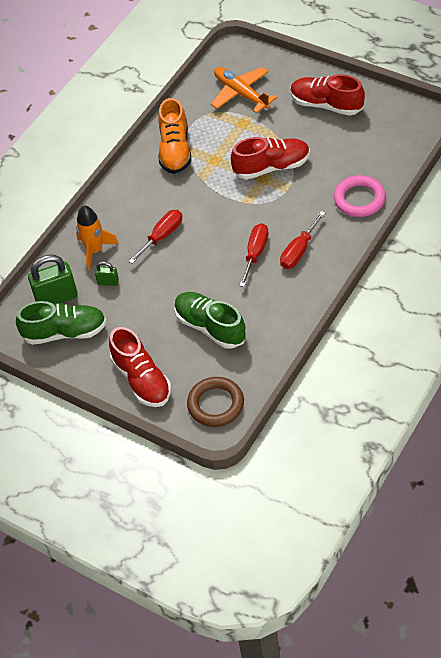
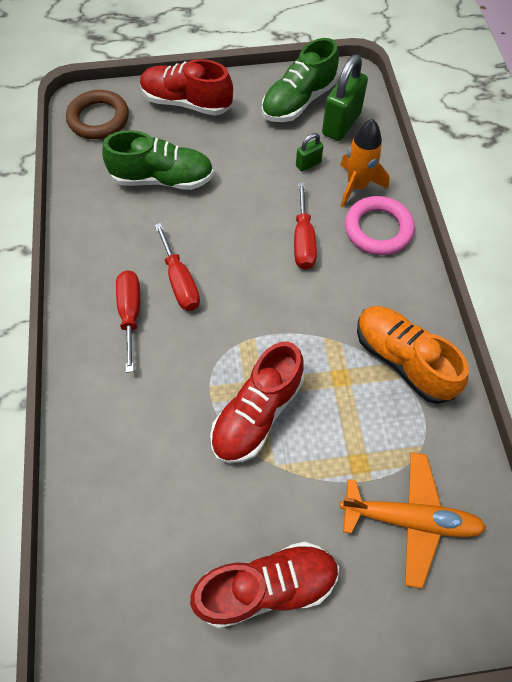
camera: 135 degrees right, 10 degrees up
pink ring [334,175,386,217] -> pink ring moved to [345,196,414,255]

